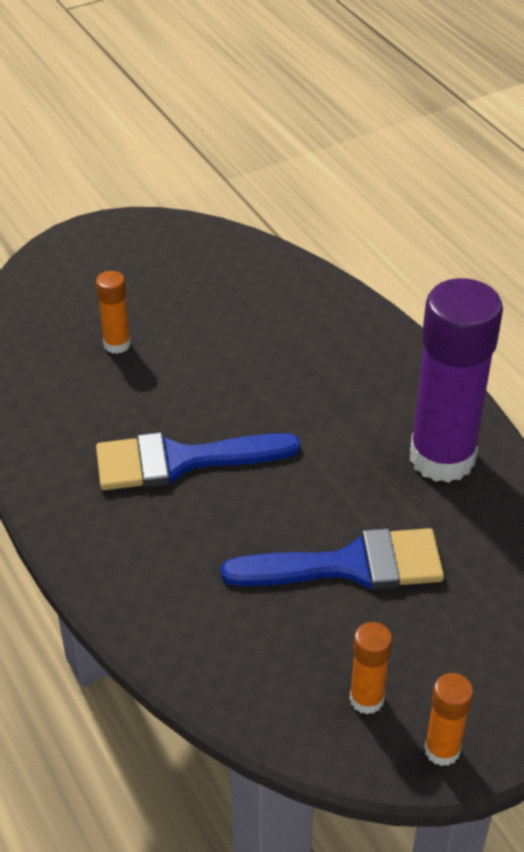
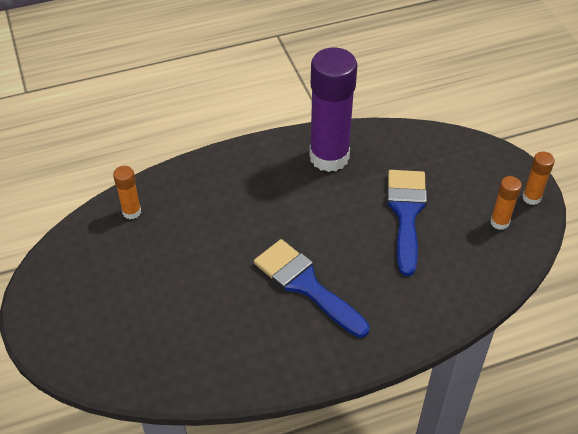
camera: 80 degrees left, 5 degrees up
orange glue stick [96,271,131,354] -> orange glue stick moved to [113,166,141,219]
blue brush [96,432,300,490] -> blue brush turned 135 degrees clockwise [254,239,370,338]

